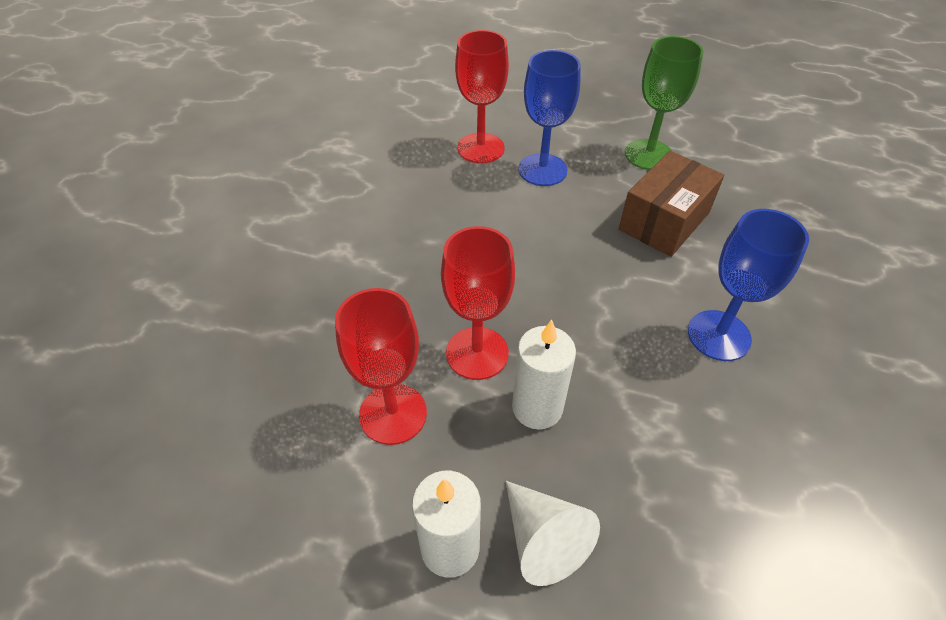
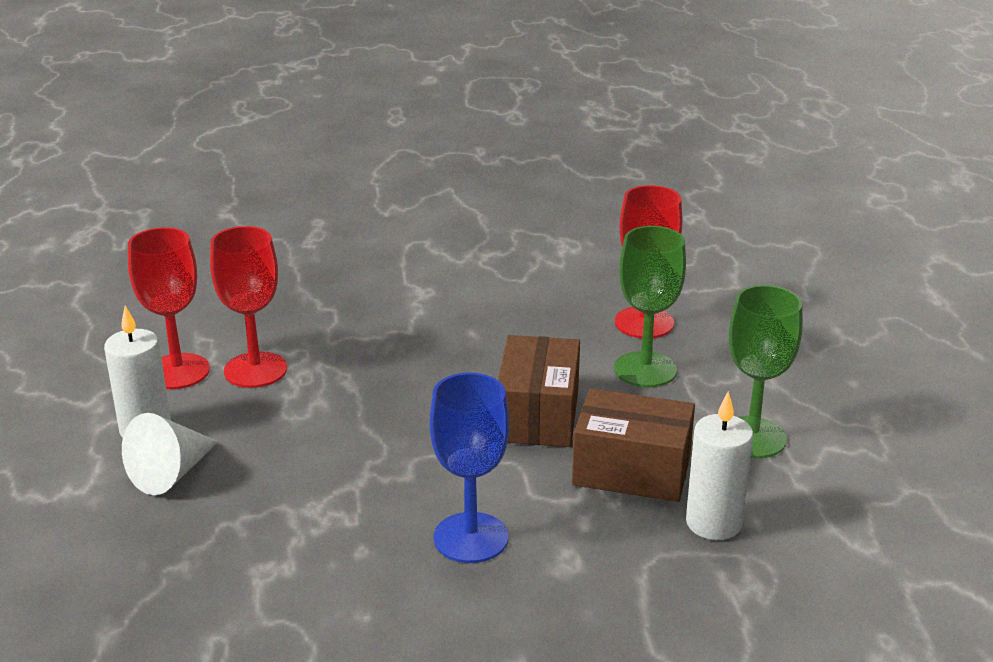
camera: 65 degrees right, 20 degrees down
red goblet [441,226,515,380] -> red goblet moved to [128,227,210,389]
white candle [512,320,576,430] -> white candle moved to [686,391,753,540]
blue goblet [518,50,581,186] -> green goblet [614,226,686,387]
none -> brown box [498,335,580,447]

